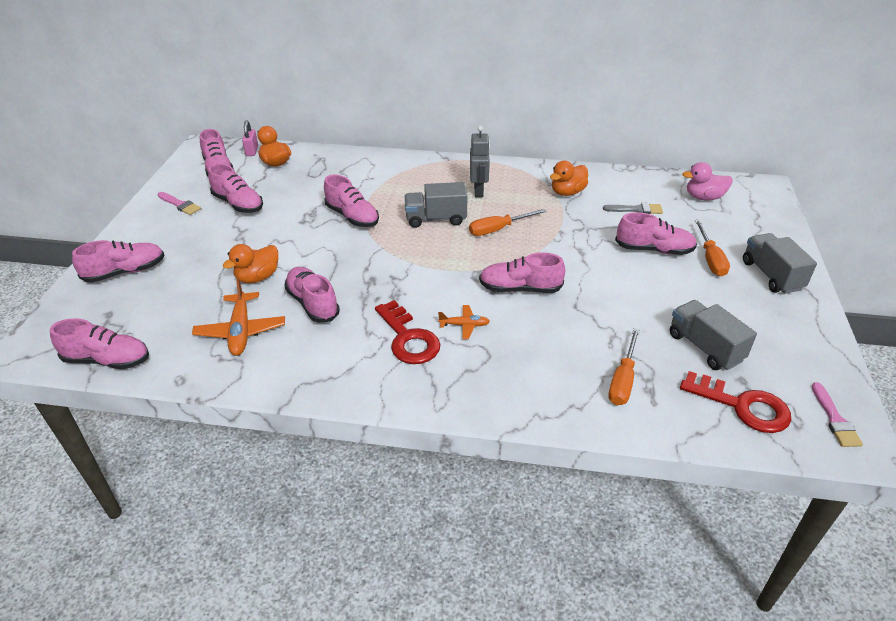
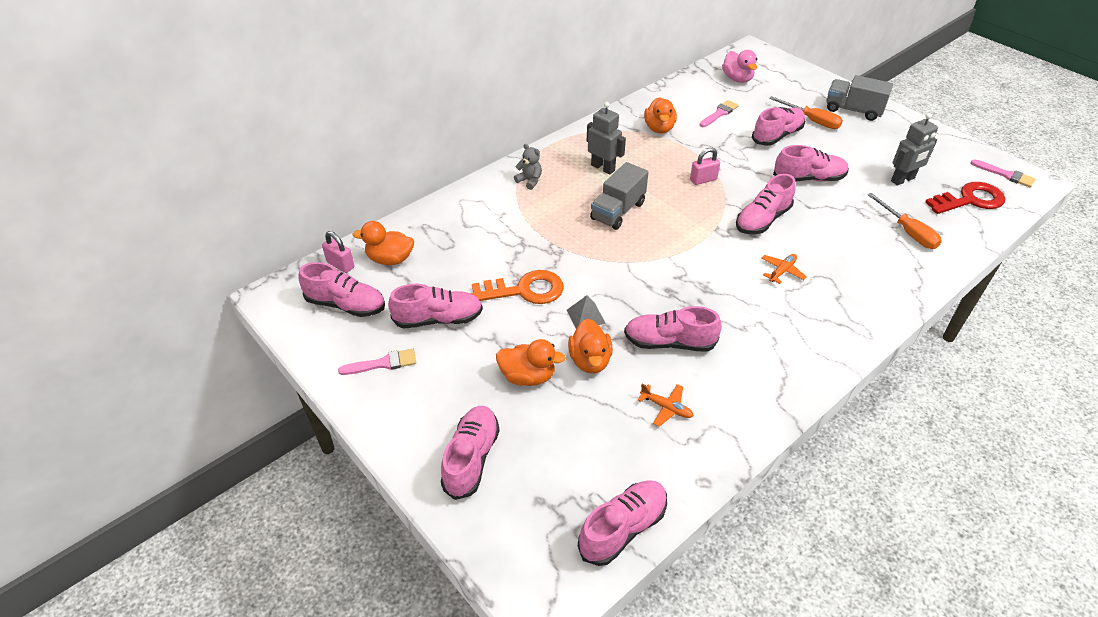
camera: 50 degrees left, 5 degrees up
orange plane [192,278,285,356] -> orange plane [638,384,694,427], size x0.56
pink shoe [324,174,379,227] -> pink shoe moved to [773,145,849,182]
red key [375,300,440,364] -> none
orange screwdriver [469,209,547,236] -> none
grey brush [603,203,663,214] -> pink brush [700,100,739,127]
grey truck [670,300,757,370] -> grey robot [891,113,938,186]
pink duck [682,162,732,201] -> pink duck turned 60 degrees counterclockwise [722,50,757,83]
none -> orange key [471,270,564,304]
none -> orange duck [496,339,566,386]
none -> grey teddy bear [514,144,542,190]
none -> grey pyramid [567,296,606,328]
none -> pink padlock [690,148,720,185]

